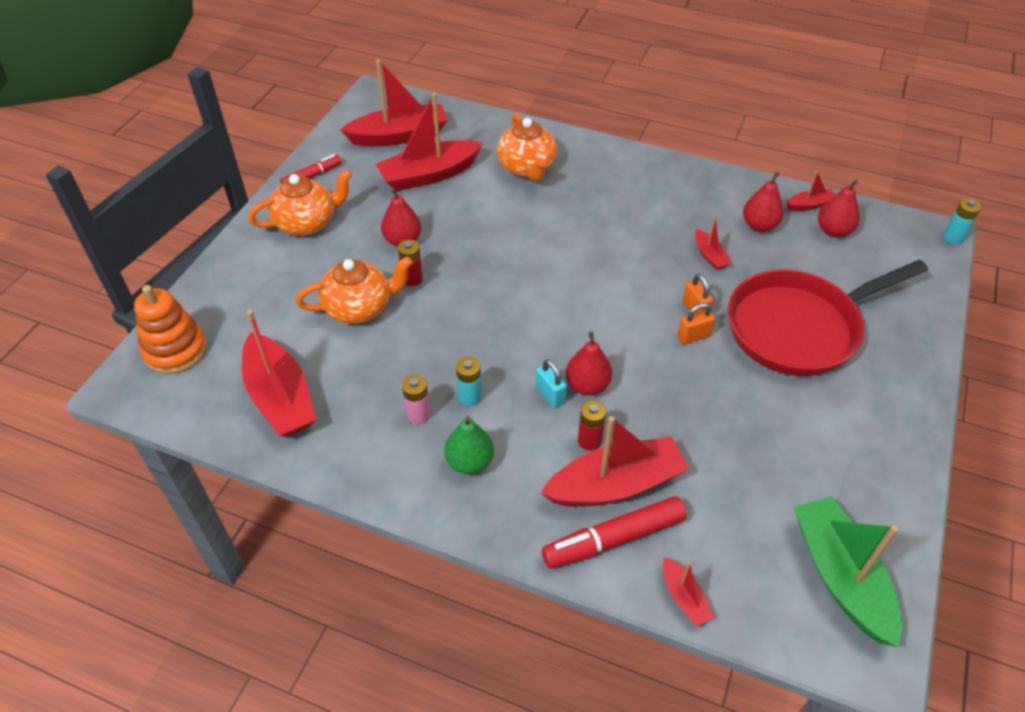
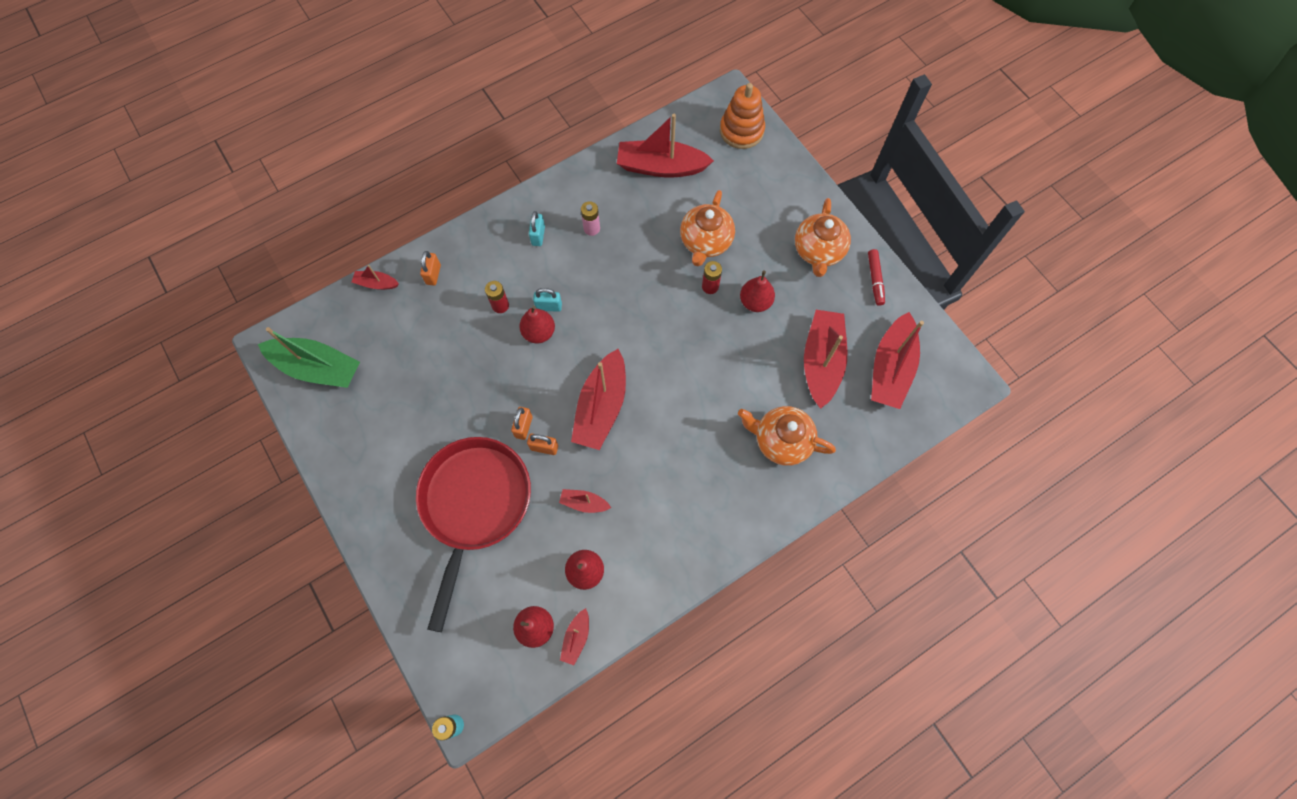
camera: 125 degrees right, 20 degrees up
green pear [445,416,494,474] -> turquoise padlock [529,211,545,246]
turquoise battery [456,357,482,406] -> none
red boat [541,416,689,507] -> red boat moved to [571,349,626,450]
red marker [542,496,687,569] -> orange padlock [420,251,441,285]

